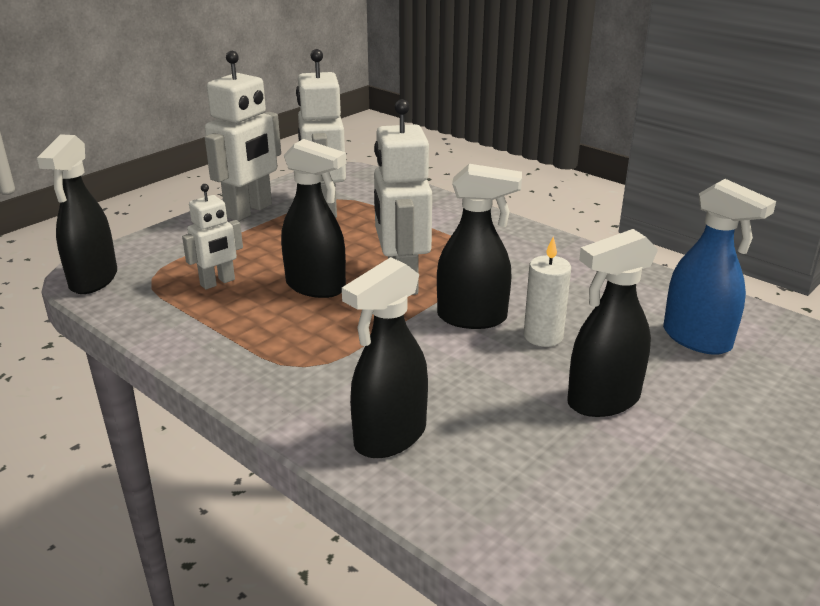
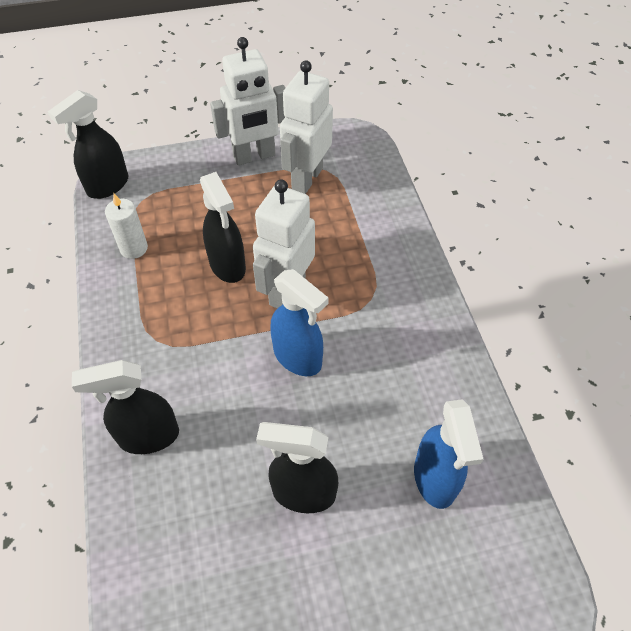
camera: 35 degrees right, 25 degrees up
white robot [182,184,243,290] -> none
black spray bottle [437,164,522,329] -> blue spray bottle [271,269,329,376]
white candle [524,237,571,347] -> white candle moved to [105,193,148,259]

